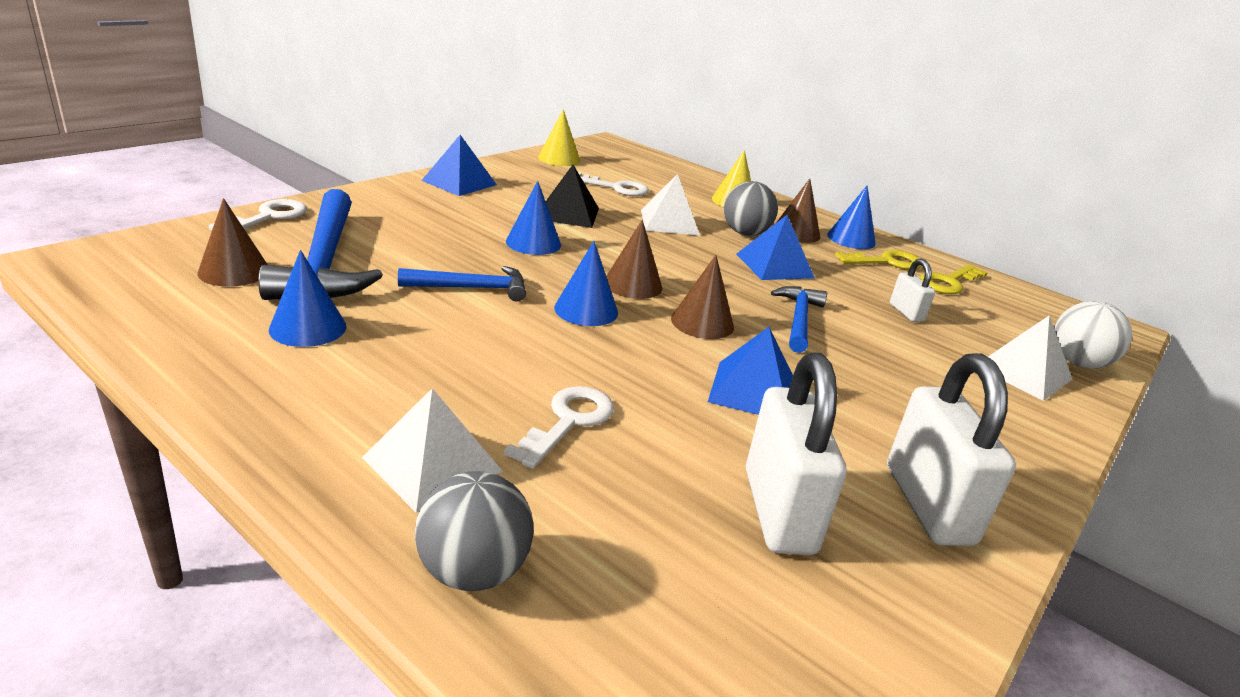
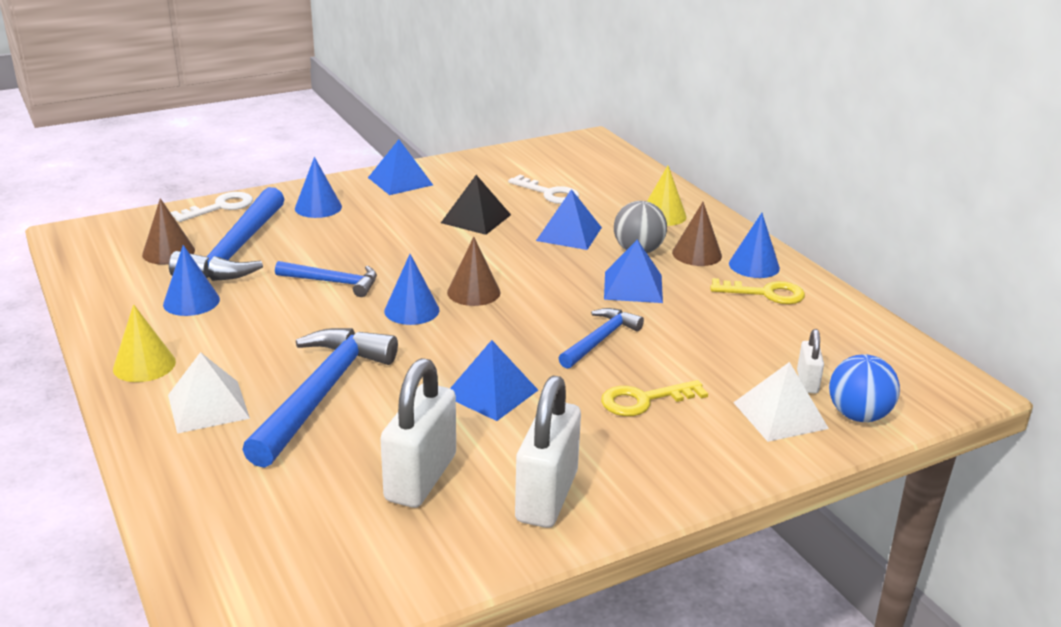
camera: 25 degrees right, 0 degrees up
grey ball [415,471,534,591] -> none
white key [504,386,614,469] -> blue hammer [242,328,398,468]
blue cone [506,181,561,255] -> blue cone moved to [295,157,342,218]
yellow cone [538,109,580,166] -> yellow cone moved to [113,304,176,382]
white pyramid [641,174,700,236] -> blue pyramid [536,189,602,250]
brown cone [671,255,734,339] -> none
white padlock [890,259,935,322] -> white padlock moved to [797,329,824,393]
yellow key [920,264,988,294] -> yellow key moved to [601,380,708,416]
white ball [1054,301,1132,368] -> blue ball [829,354,900,422]

